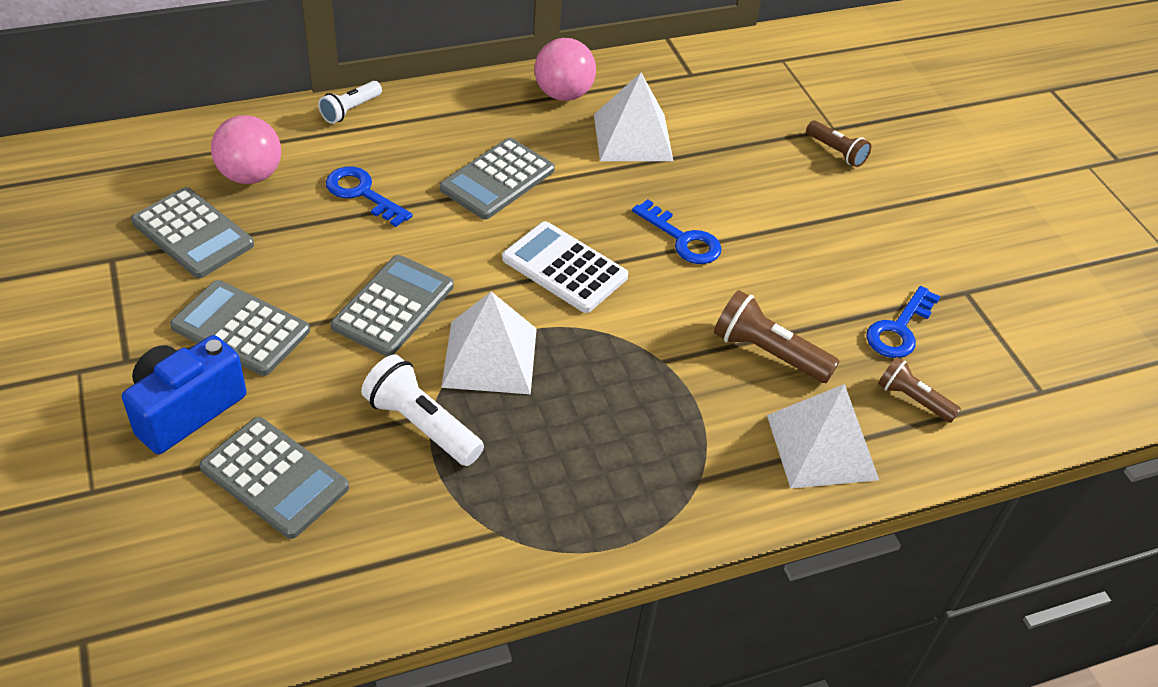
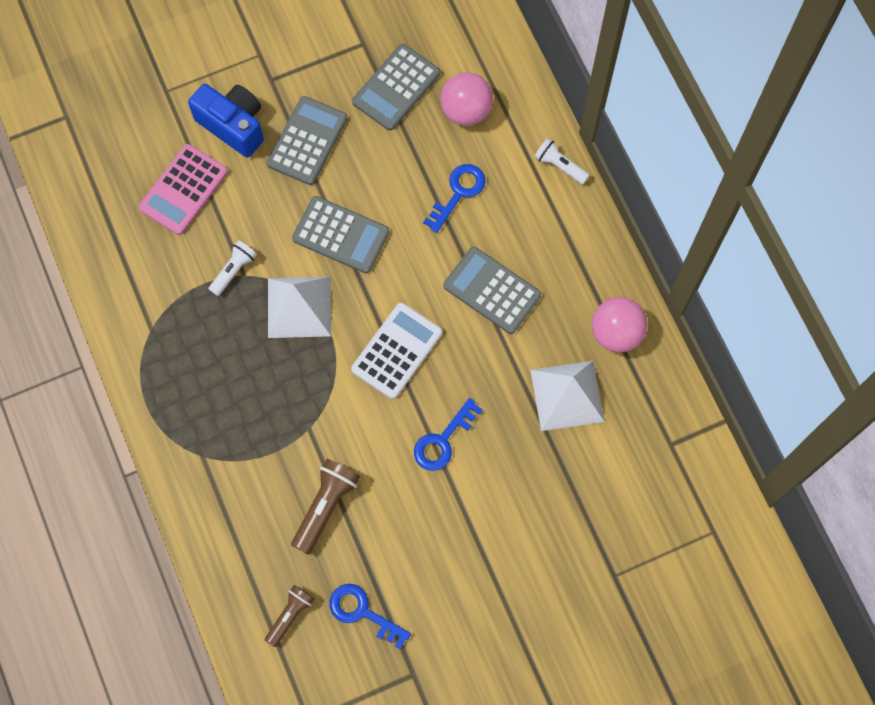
camera: 90 degrees right, 25 degrees up
grey calculator [199,417,349,539] -> pink calculator [139,144,228,235]
white flashlight [361,354,484,466] -> white flashlight [209,240,257,296], size x0.65
white pyramid [767,384,879,489] -> none
brown flashlight [806,121,871,167] -> none

